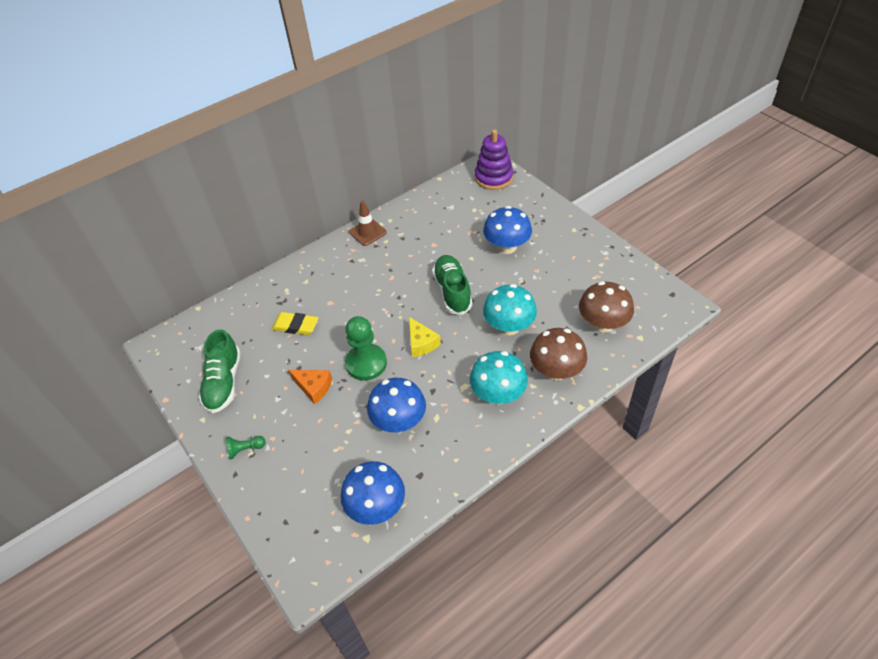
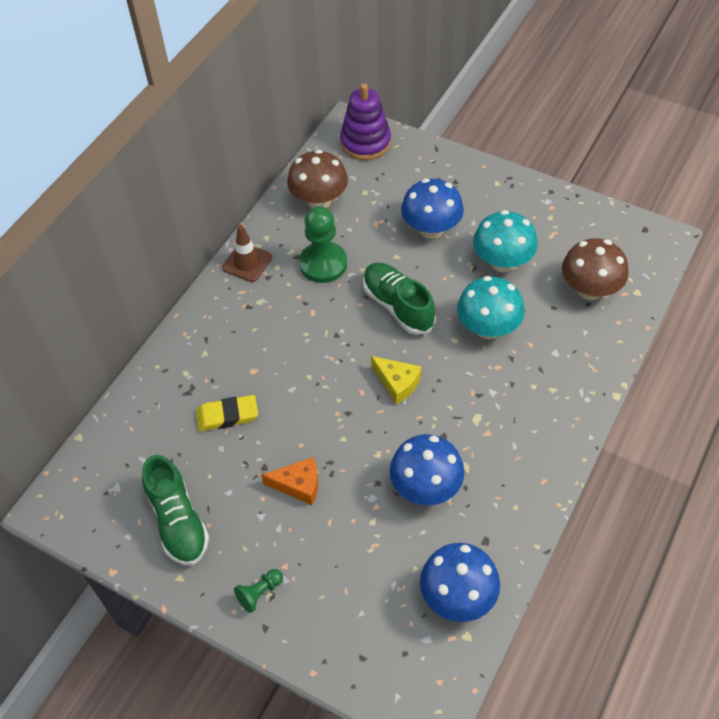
camera: 25 degrees left, 5 degrees up
green pawn [345,316,387,381] -> green pawn moved to [299,206,347,283]
turquoise mushroom [470,351,528,405] -> turquoise mushroom moved to [473,210,538,272]
brown mushroom [530,328,587,381] -> brown mushroom moved to [287,150,348,208]

